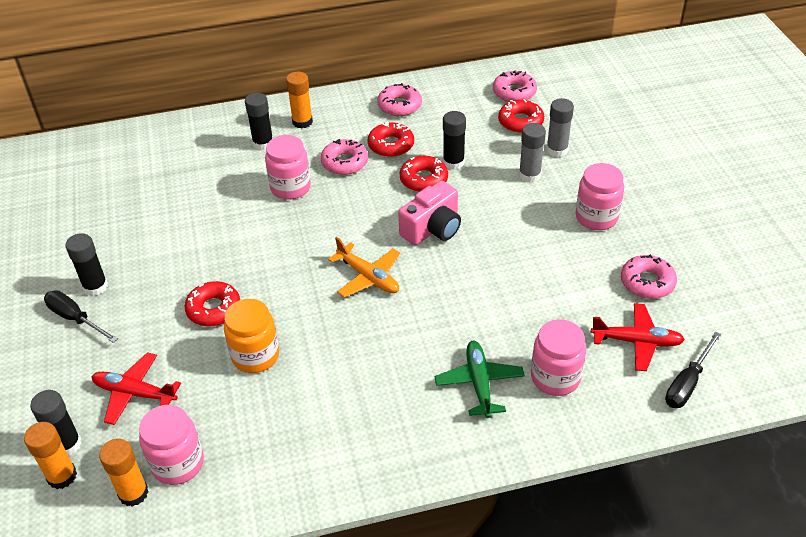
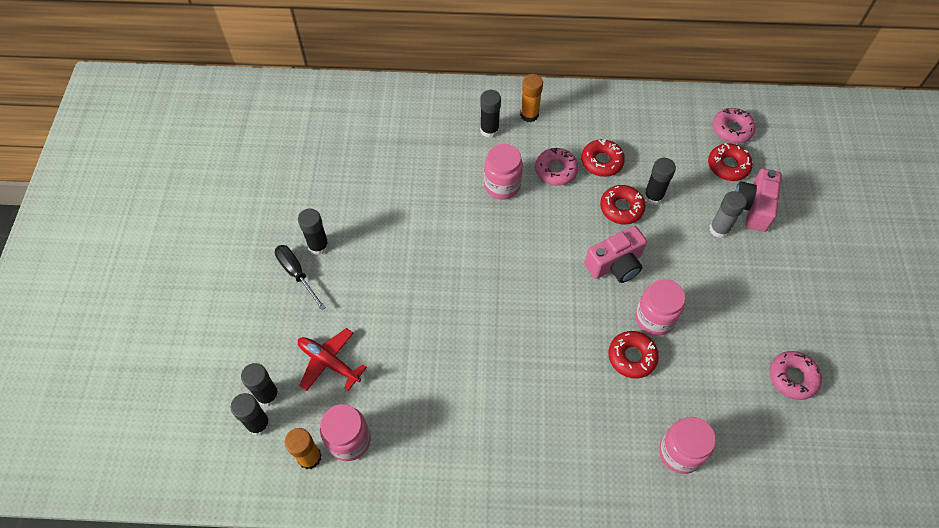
camera: 15 degrees right, 15 degrees up
orange glue stick [24,422,77,489] -> black glue stick [231,393,271,436]
red donut [184,281,240,326] -> red donut moved to [608,331,659,379]
orange jar [224,299,279,373] -> none
orange plane [328,237,400,298] -> none
pink donut [377,83,422,116] -> none
green plane [435,341,525,418] -> none
grey glue stick [546,98,574,157] -> pink camera [735,168,782,232]
pink jar [575,163,624,230] -> pink jar moved to [635,279,685,336]
red plane [591,303,685,371] -> none
black screwdriver [665,332,721,408] -> none

